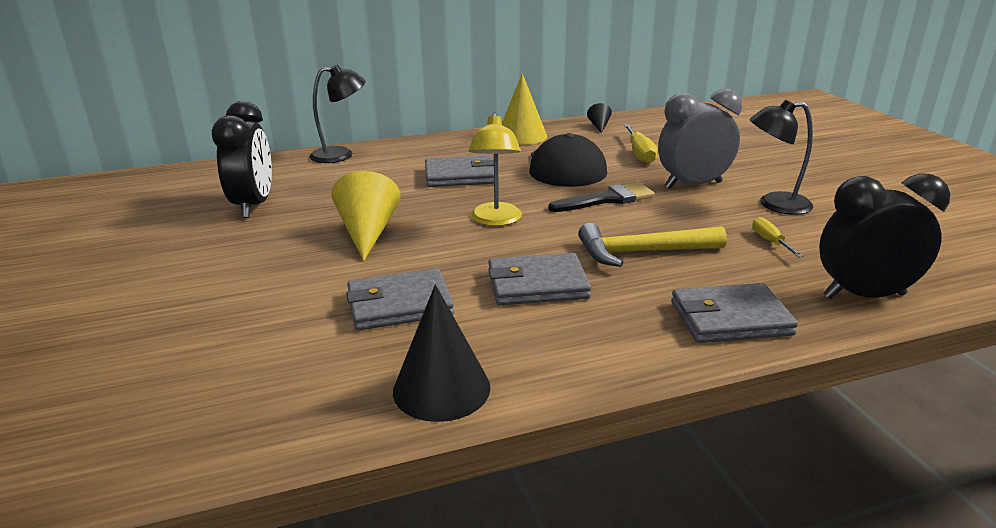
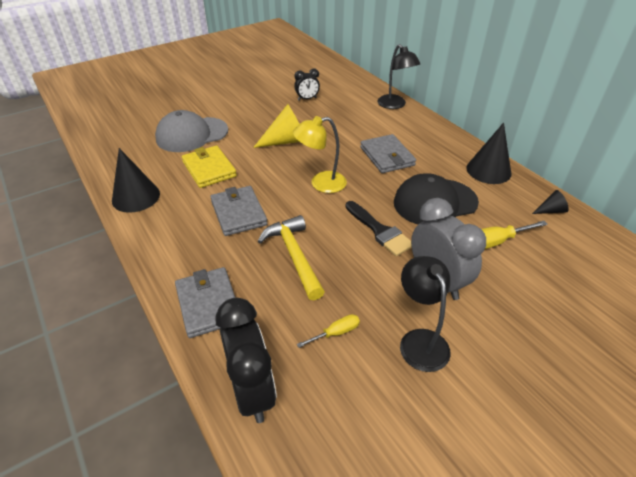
camera: 75 degrees right, 15 degrees up
black clock [212,101,272,218] -> black clock [294,69,320,100], size x0.54
grey wallet [346,268,454,331] -> yellow wallet [182,145,237,188]
yellow cone [502,73,547,145] -> black cone [466,123,512,184]
none -> grey cap [155,110,228,152]

